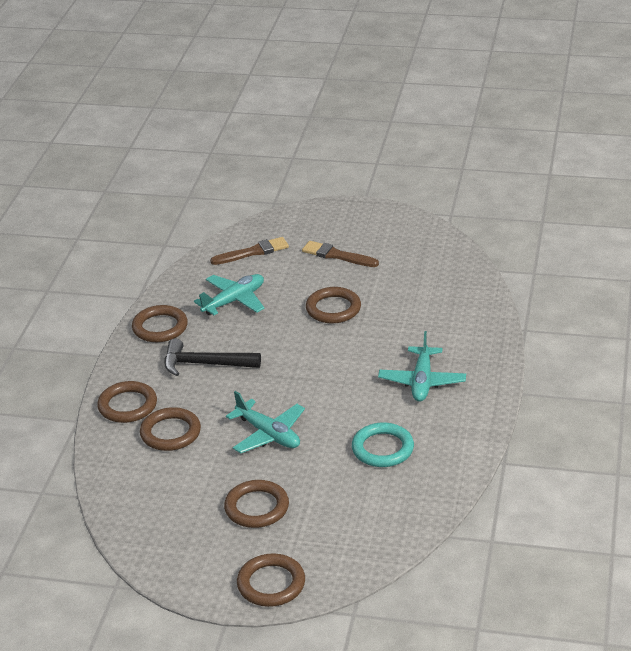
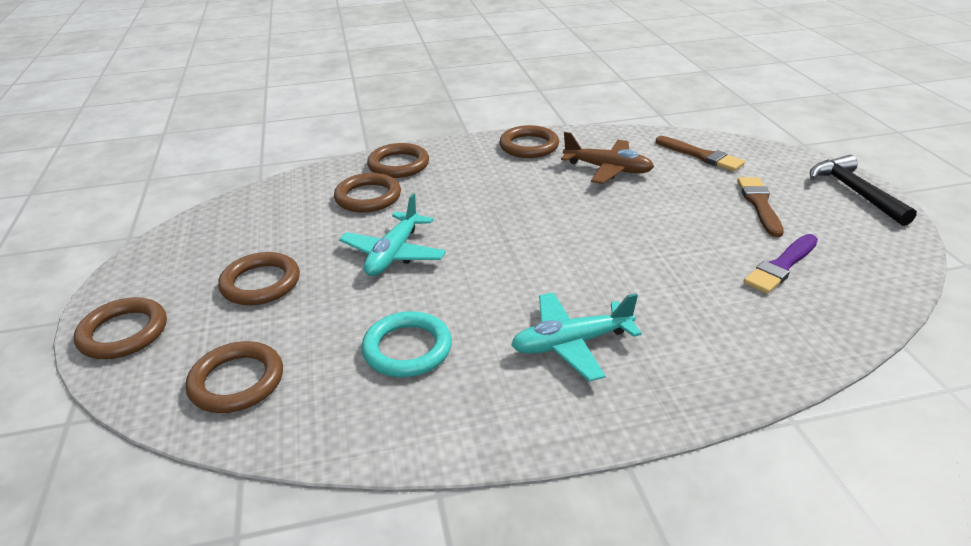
camera: 65 degrees right, 0 degrees up
black hammer [164,338,261,376] -> black hammer moved to [810,155,917,226]
turquoise plane [194,274,265,315] -> brown plane [561,132,654,184]
brown ring [306,287,361,323] -> brown ring moved to [186,341,283,413]
none -> purple brush [744,234,818,294]

